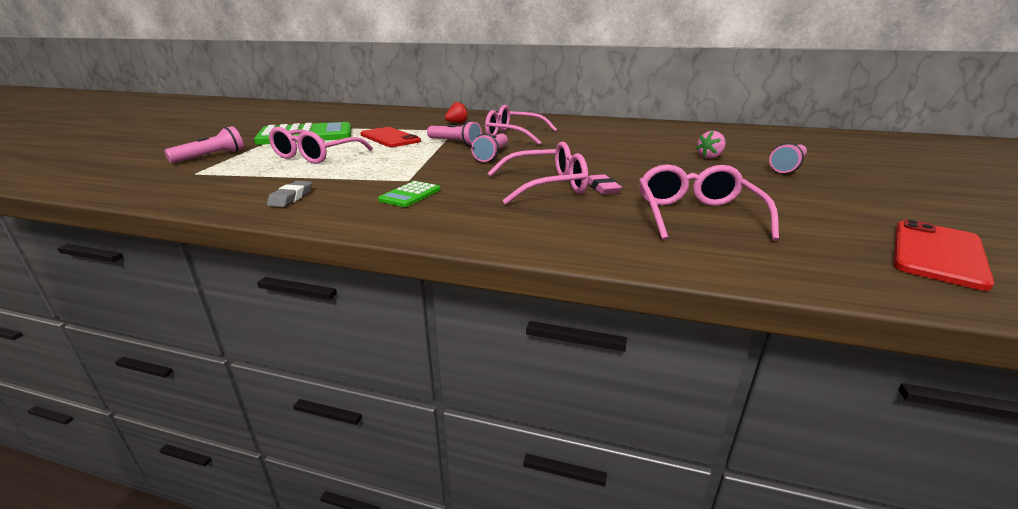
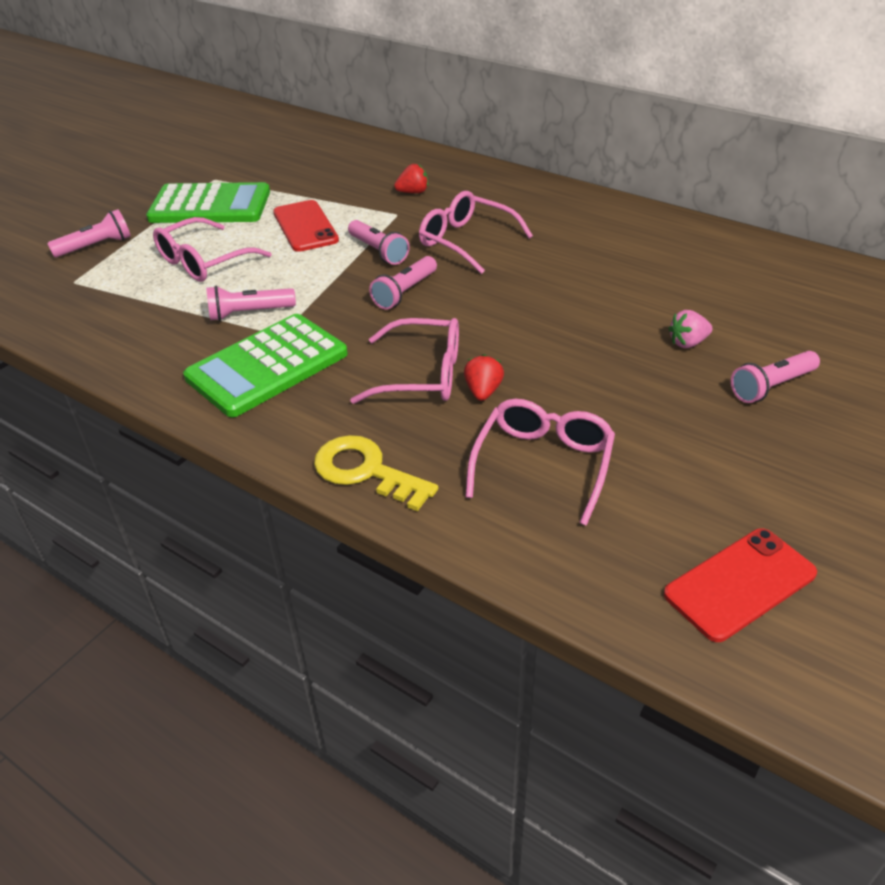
camera: 20 degrees right, 15 degrees up
grey eraser [267,181,312,207] -> none
green calculator [378,181,441,207] -> green calculator [183,314,348,417], size x2.24
pink eraser [588,174,622,194] -> red strawberry [464,354,504,401]
none -> pink flashlight [206,286,296,321]
none -> yellow key [314,435,438,511]

